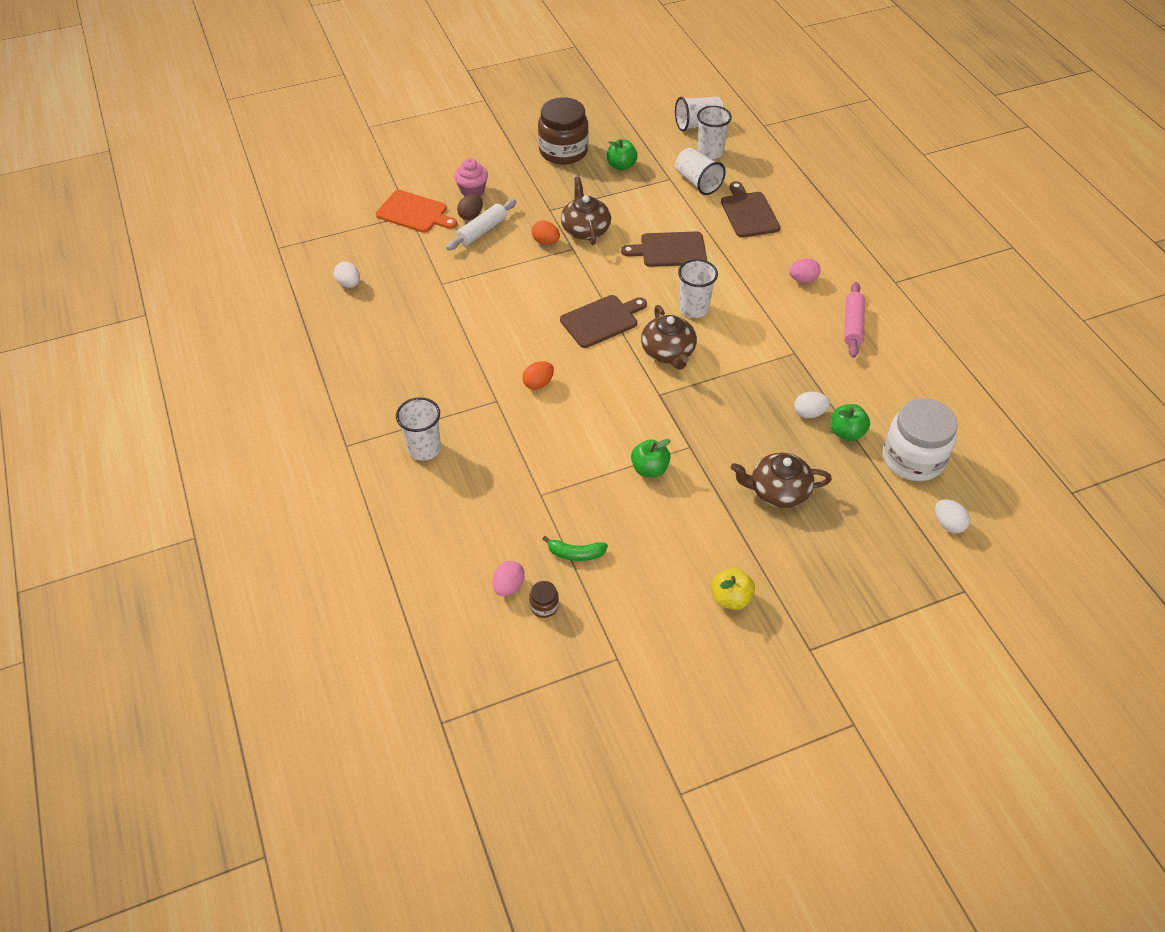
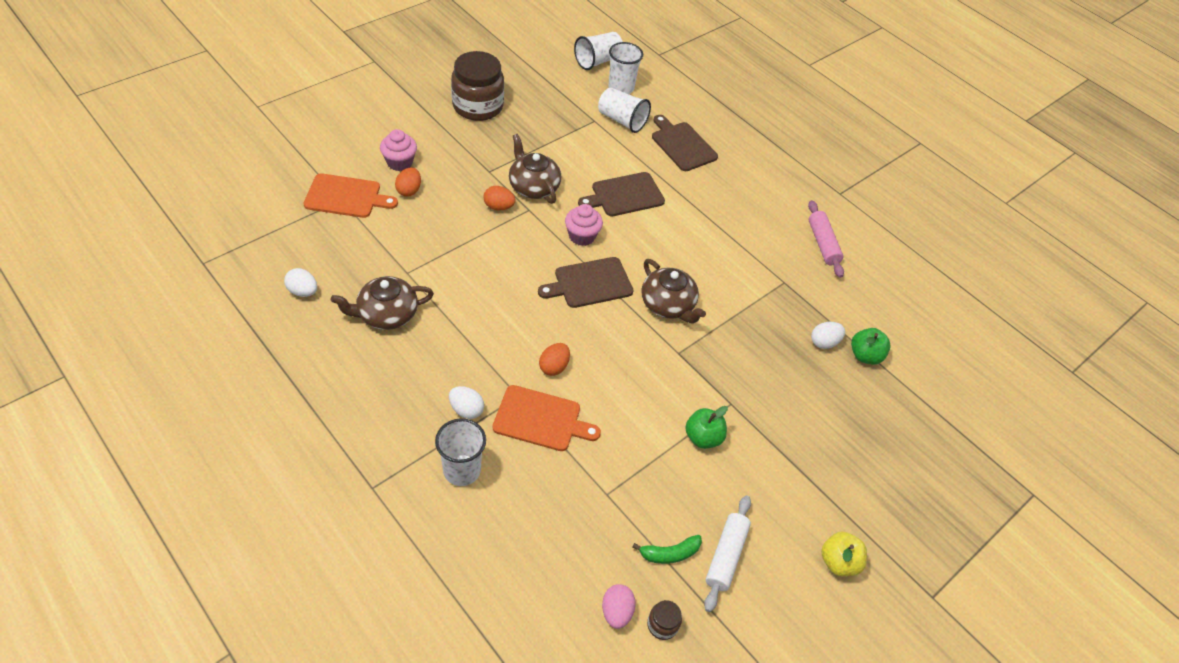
camera: 25 degrees left, 0 degrees up
white rolling pin [446,199,516,250] -> white rolling pin moved to [704,495,751,612]
brown egg [457,194,483,220] -> orange egg [395,168,421,197]
brown cutting board [560,295,647,348] -> brown cutting board turned 150 degrees counterclockwise [538,257,634,308]
green apple [607,139,637,171] -> none
white cup [678,259,718,318] -> none
brown teapot [731,452,832,508] -> brown teapot moved to [331,276,434,330]
pink egg [789,259,821,283] -> none
white jar [883,398,958,481] -> none
white egg [935,499,970,533] -> white egg moved to [449,386,484,419]
none -> orange cutting board [493,385,601,451]
none -> pink cupcake [565,204,603,246]

